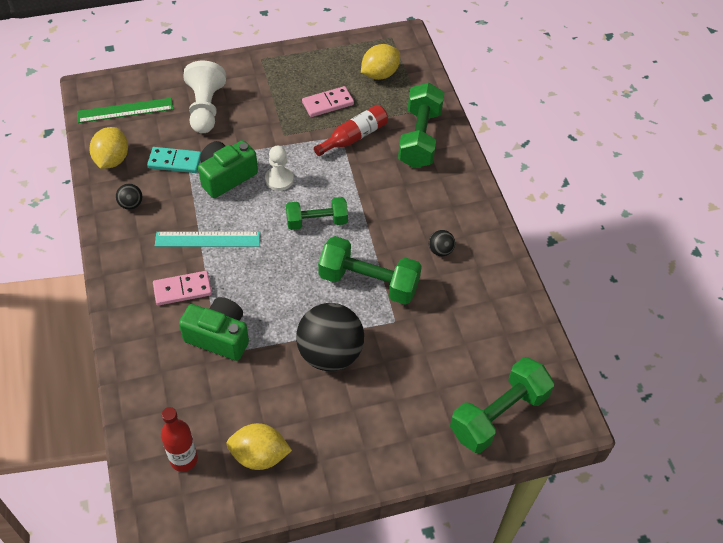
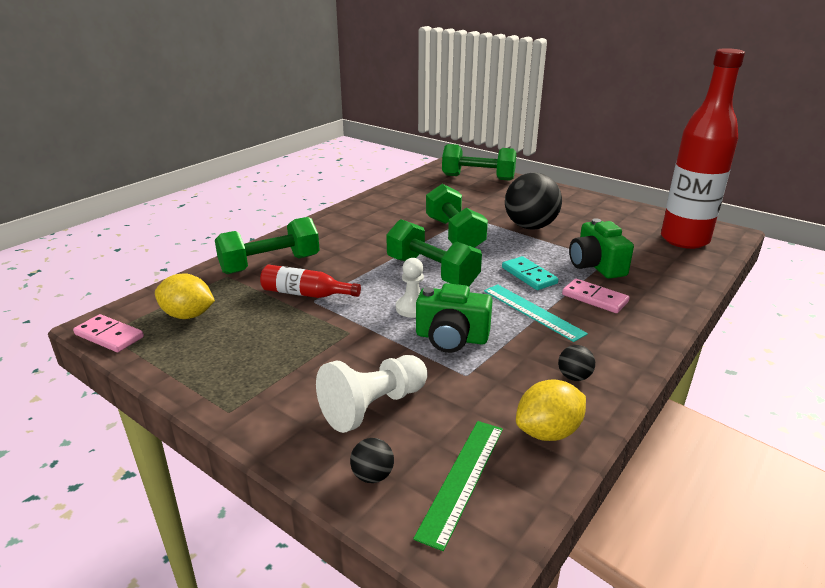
camera: 125 degrees left, 25 degrees down
green ruler [77,98,173,123] -> green ruler turned 75 degrees clockwise [413,421,503,551]
turquoise domino [147,147,201,173] -> turquoise domino moved to [502,256,559,290]
red bottle [161,407,198,472] -> red bottle [661,48,745,249], size x2.12
yellow lemon [226,423,292,470] -> none
green dumbbell [286,197,348,230] -> green dumbbell [386,219,482,287], size x1.54
pink domino [302,86,354,117] -> pink domino moved to [73,314,144,352]
black ball [429,230,455,256] -> black ball moved to [350,438,394,483]

